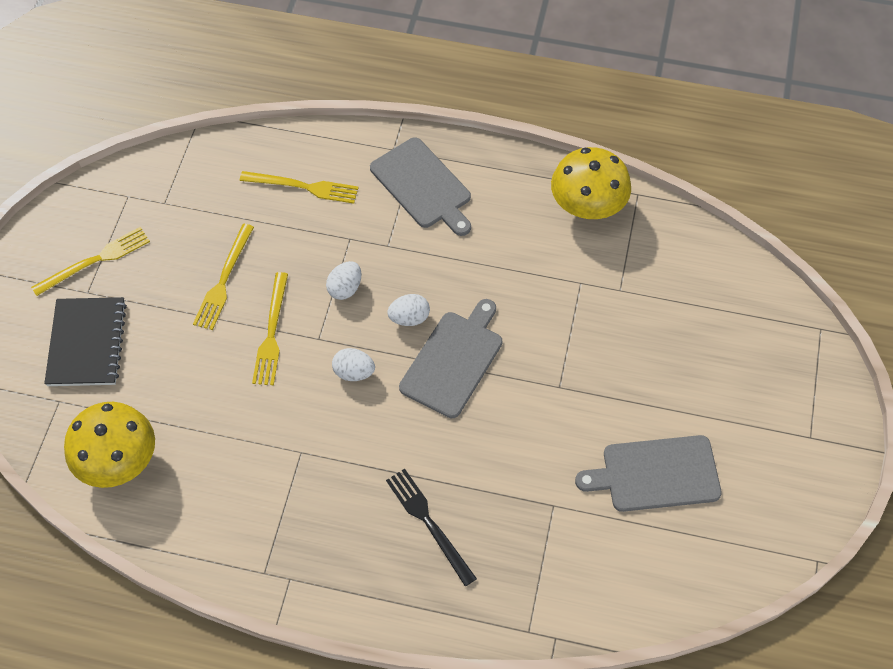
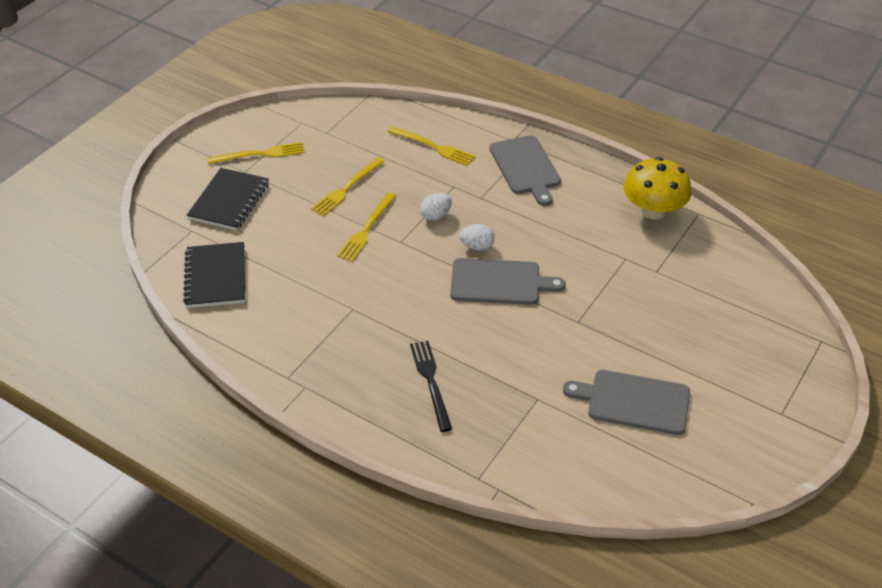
camera: 20 degrees right, 15 degrees down
yellow mushroom [64,402,155,488] -> black notebook [183,242,245,308]
white egg [332,348,375,381] -> none
grey cutting board [399,299,503,418] -> grey cutting board turned 45 degrees clockwise [450,258,566,305]

